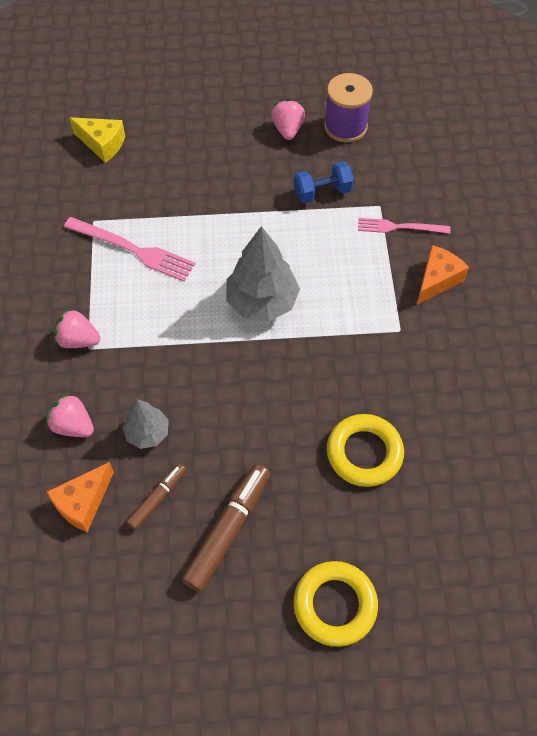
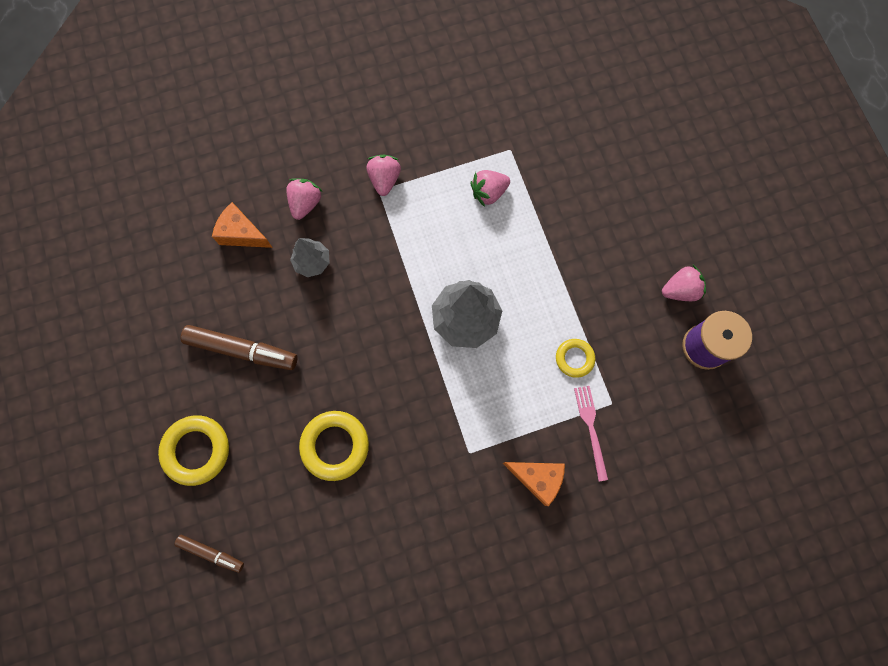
camera: 75 degrees right, 15 degrees up
pink fork [64,217,196,282] -> pink strawberry [470,170,510,207]
yellow cheese [69,117,125,163] -> none
brown marker [126,463,186,530] -> brown marker moved to [174,535,244,573]
blue dumbbell [294,161,354,203] -> none
none -> yellow ring [556,339,596,378]

